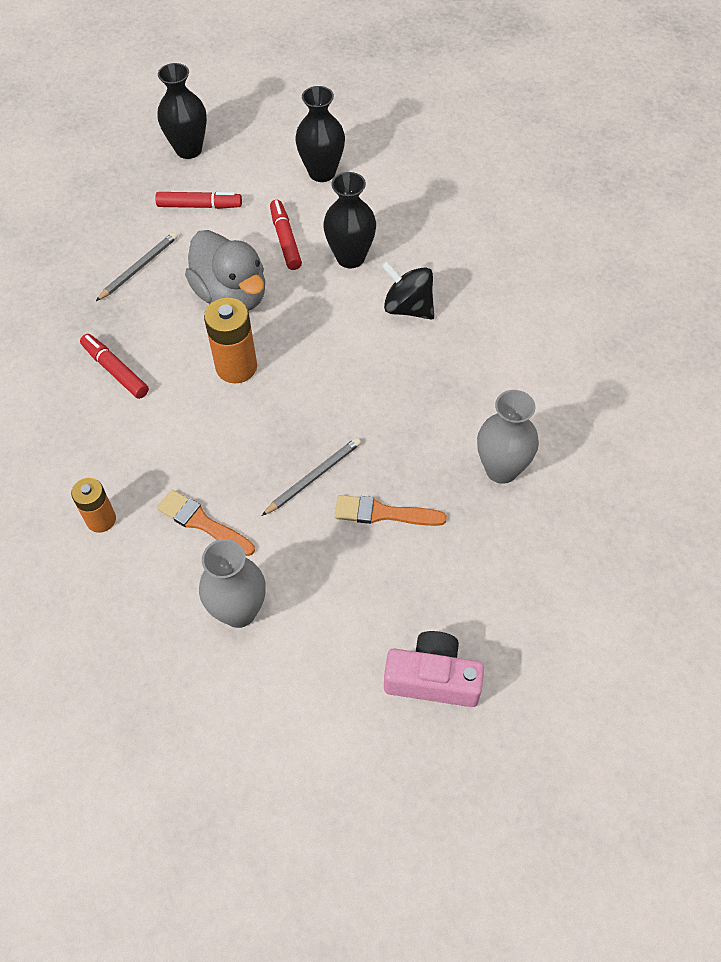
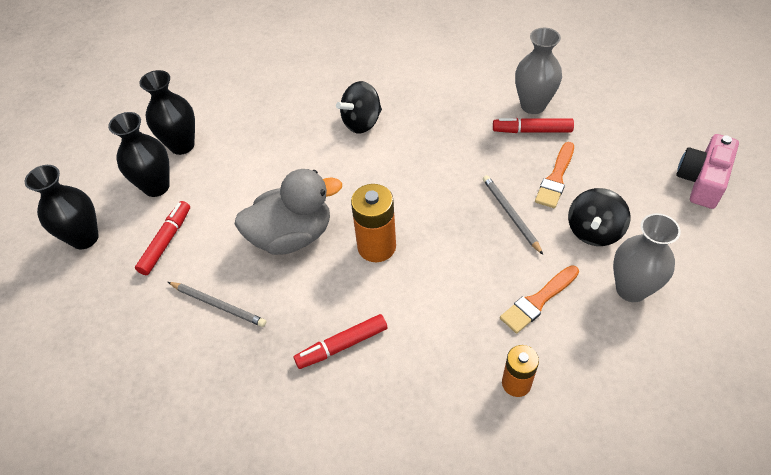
camera: 70 degrees left, 5 degrees down
grey pencil [96,232,178,301] -> grey pencil turned 150 degrees clockwise [168,282,266,327]
red marker [270,200,302,270] -> red marker moved to [493,118,574,133]
black vase [323,172,376,268] -> black vase moved to [108,112,170,197]
none -> black spinning top [568,188,630,246]

